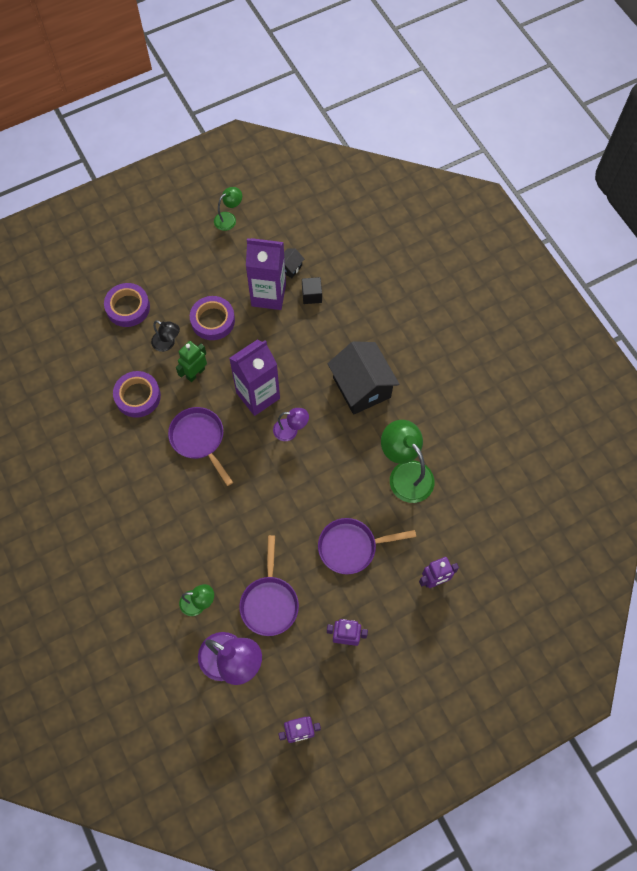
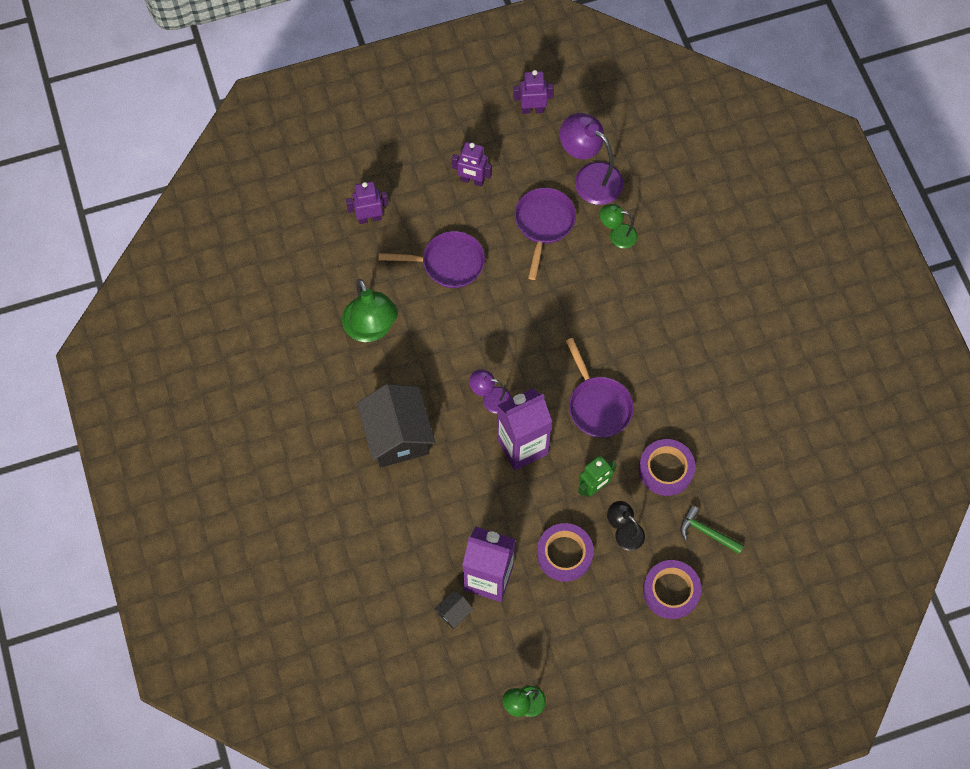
camera: 170 degrees left, 0 degrees up
black cube [302,277,322,304] -> none
none -> green hammer [680,505,744,554]

